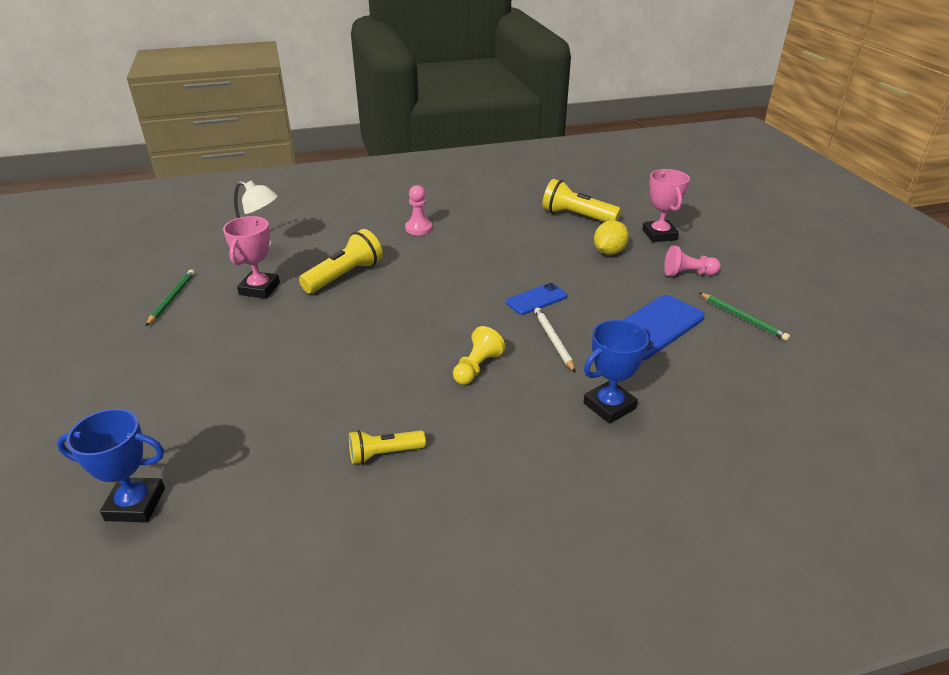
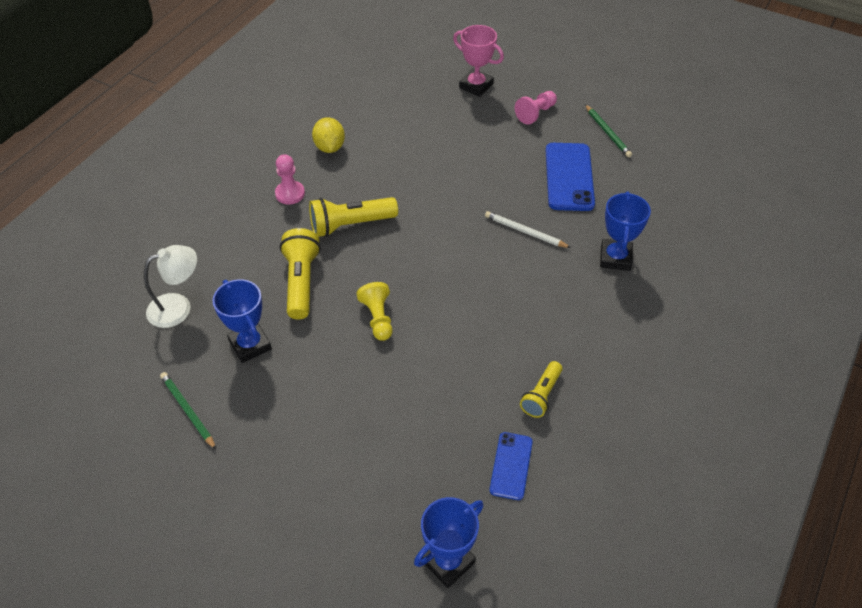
camera: 45 degrees left, 15 degrees up
pink trophy [223,216,280,299] -> blue trophy [213,279,272,363]
yellow pawn [453,326,506,385] -> yellow pawn moved to [356,282,392,341]
blue phone [506,283,568,315] -> blue phone moved to [490,432,533,500]
yellow flashlight [542,179,621,222] -> yellow flashlight moved to [309,197,398,237]
yellow lemon [594,220,629,255] -> yellow lemon moved to [312,117,345,153]
green pencil [700,293,790,341] -> green pencil turned 60 degrees clockwise [585,104,632,158]

